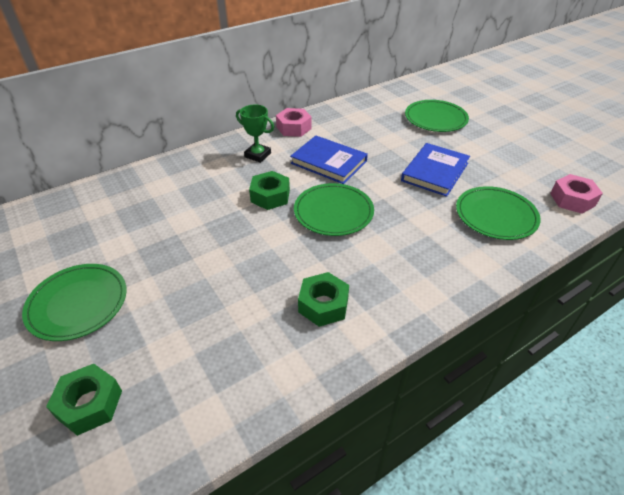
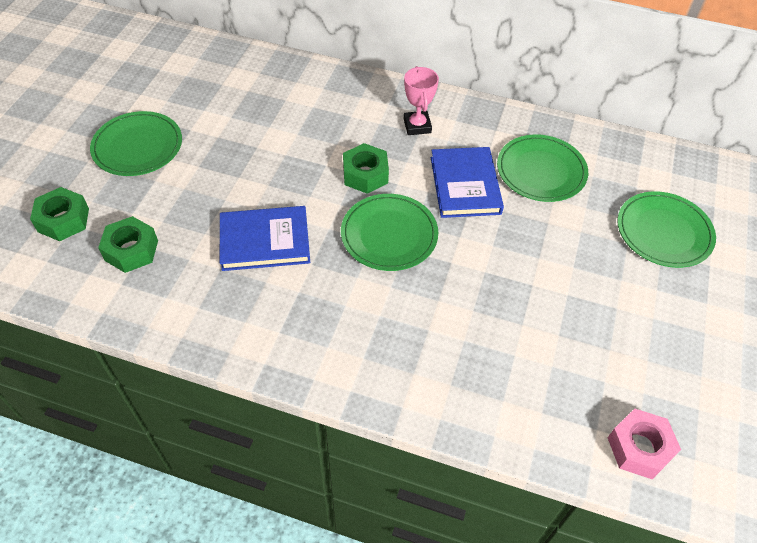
camera: 50 degrees right, 10 degrees up
green trophy [236,105,274,163] -> pink trophy [404,66,439,135]
pink nut [276,108,312,137] -> none
green nut [298,272,349,327] -> green nut moved to [98,216,158,273]
blue book [401,143,470,197] -> blue book moved to [220,206,310,271]
green plate [456,186,541,240] -> green plate moved to [497,134,588,202]

